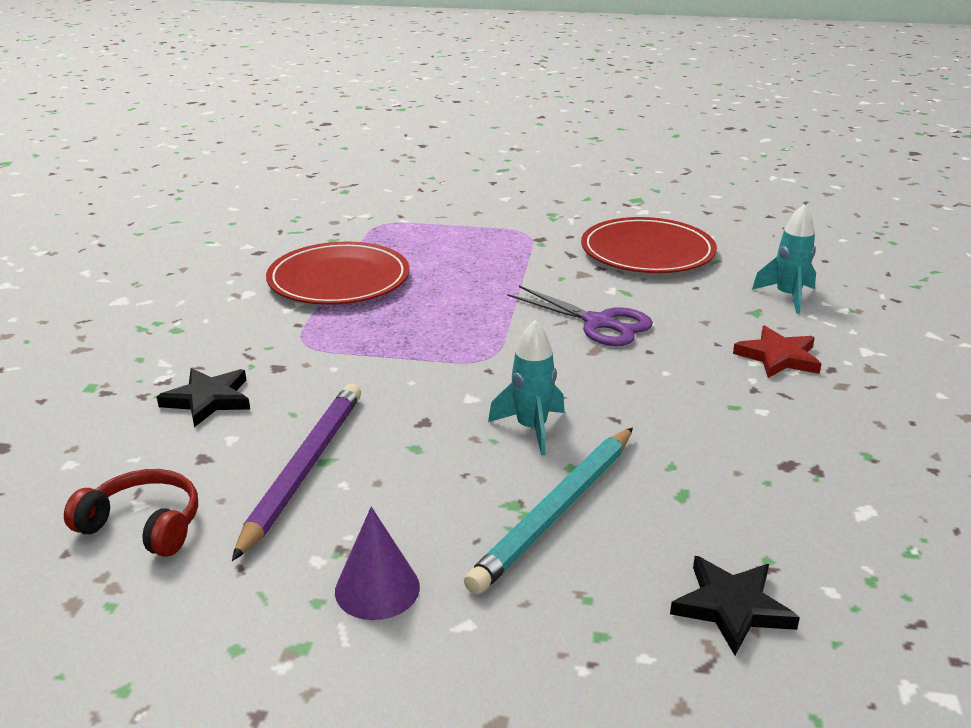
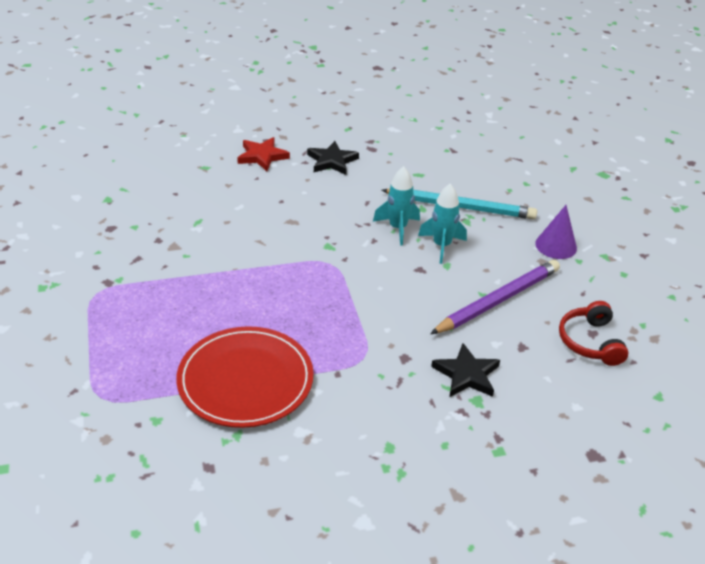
camera: 115 degrees left, 10 degrees up
purple pencil [232,384,361,561] -> purple pencil turned 150 degrees clockwise [430,260,560,334]
purple scissors [507,286,653,346] -> none
red plate [581,217,717,273] -> none
black star [670,556,800,655] -> black star moved to [307,141,359,175]
turquoise rocket [752,204,816,314] -> turquoise rocket moved to [418,184,467,264]

